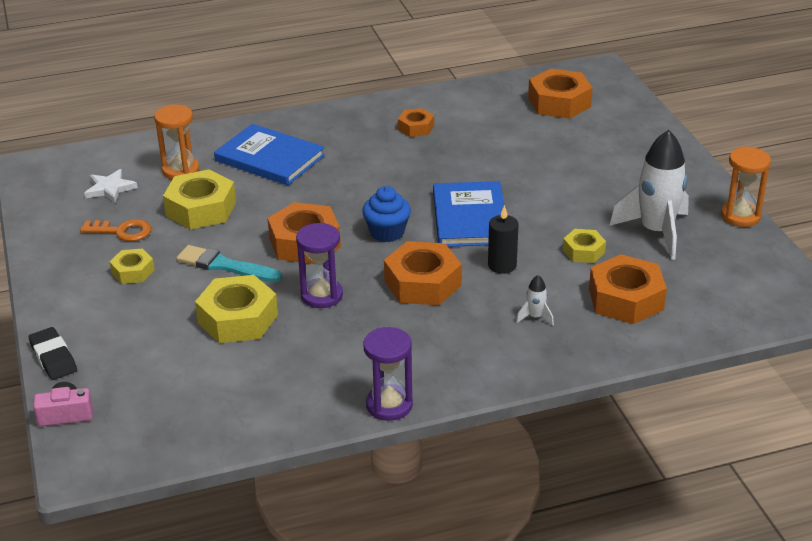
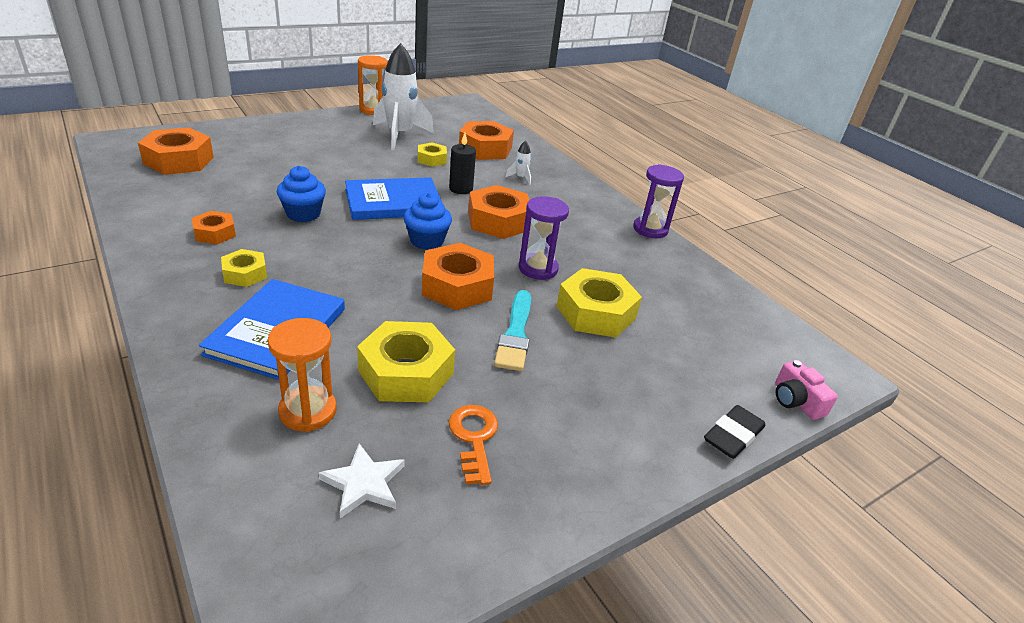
camera: 110 degrees left, 0 degrees up
yellow nut [110,249,155,284] -> yellow nut moved to [221,249,267,287]
none -> blue cupcake [277,166,326,222]

